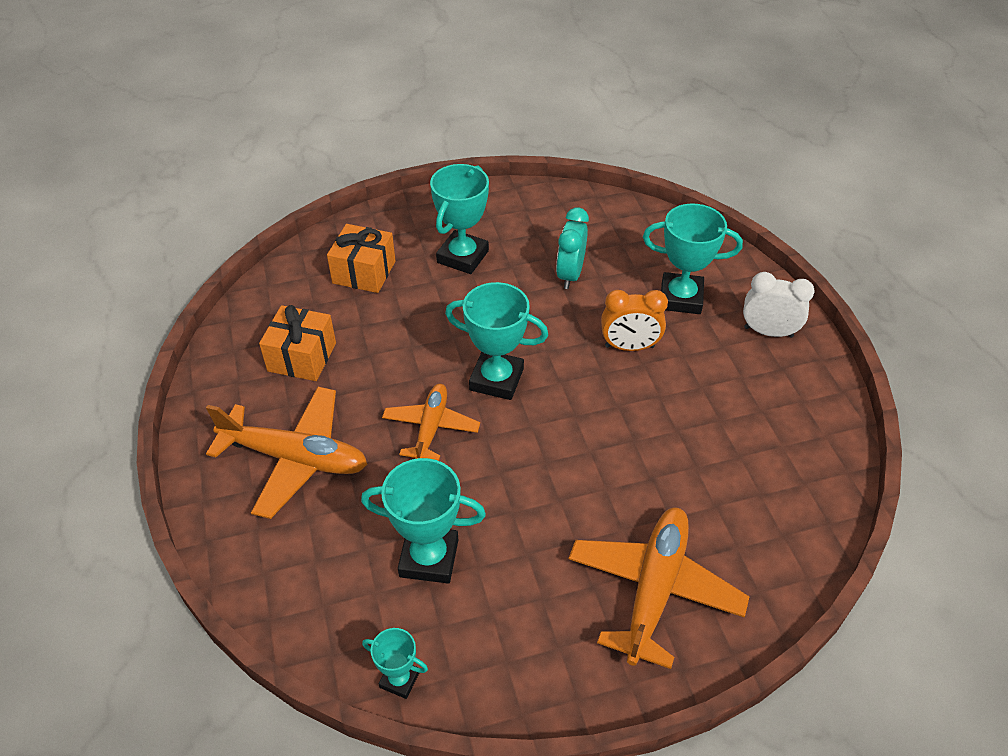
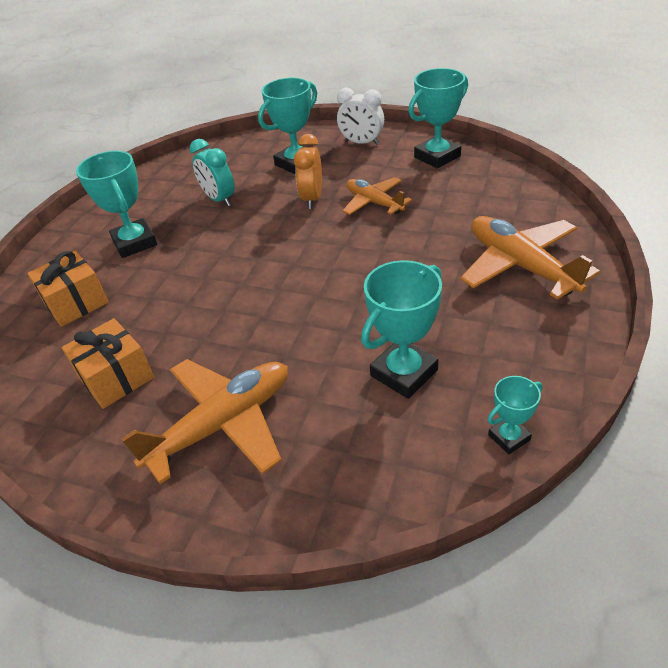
camera: 50 degrees left, 5 degrees down
orange plane [382,384,480,461] -> orange plane moved to [343,177,412,215]
turquoise trophy [445,282,548,400] -> turquoise trophy moved to [408,68,468,168]
orange clock [601,290,668,351] -> orange clock turned 150 degrees clockwise [294,134,322,209]
white clock [743,272,815,338] -> white clock turned 120 degrees counterclockwise [337,88,384,145]

